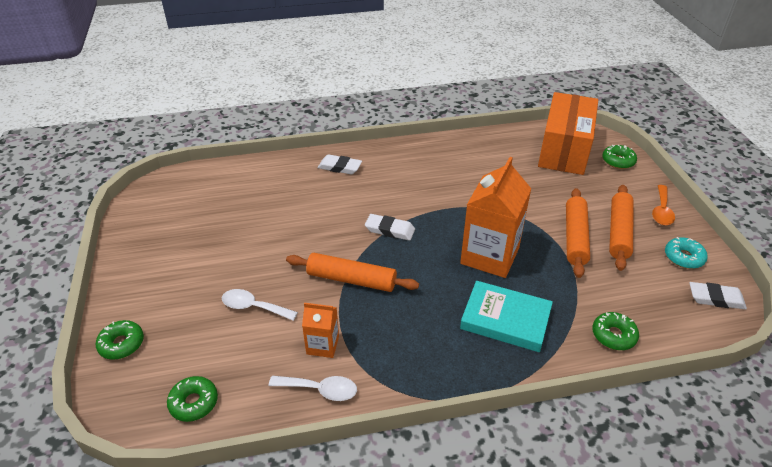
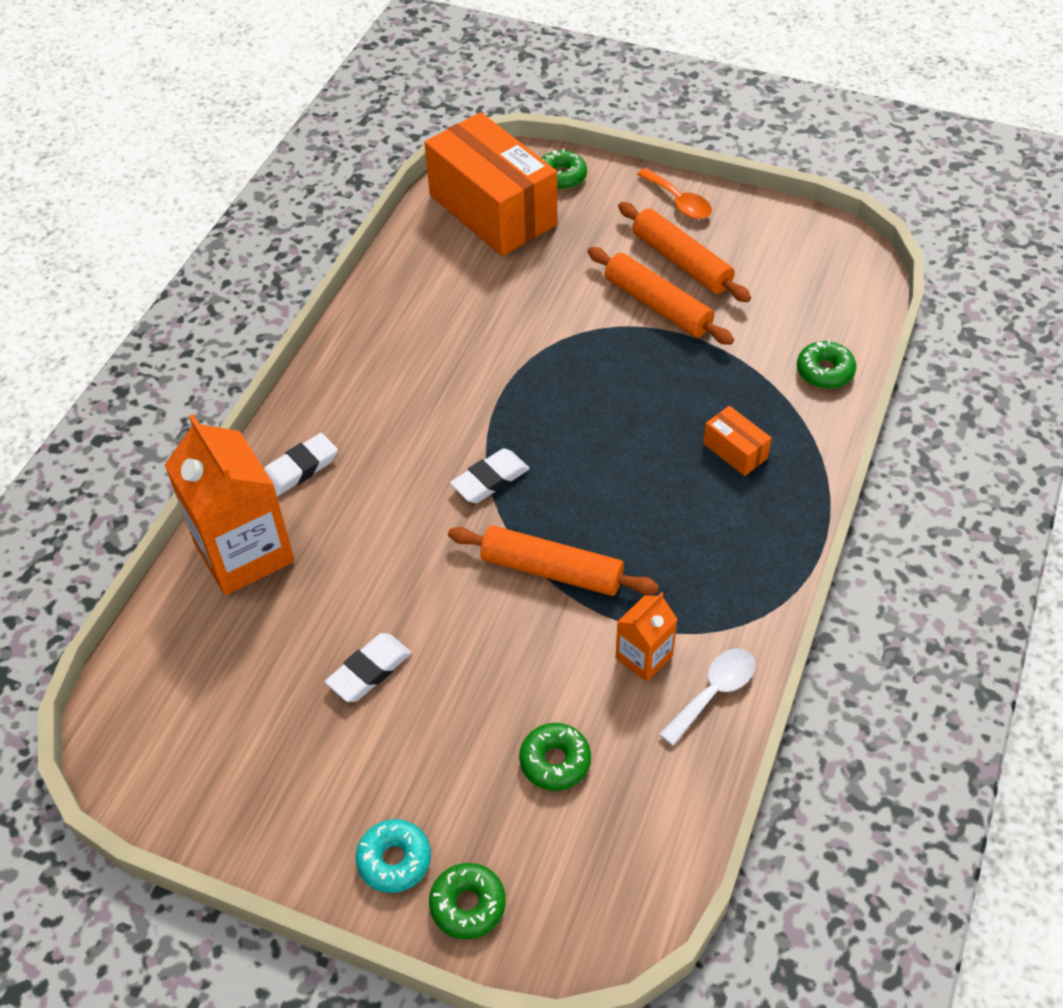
camera: 55 degrees left, 10 degrees up
green donut [167,376,218,422] -> green donut moved to [519,723,591,791]
white spoon [222,289,298,321] -> none
orange rolling pin [286,253,419,292] -> orange rolling pin turned 60 degrees clockwise [448,526,659,596]
orange carton [460,157,531,278] -> orange carton moved to [165,414,295,595]
turquoise book [460,281,553,352] -> orange box [703,406,772,476]
turquoise donut [665,237,708,269] -> turquoise donut moved to [356,819,431,893]
white eraser [689,282,747,309] -> white eraser moved to [325,633,411,702]

